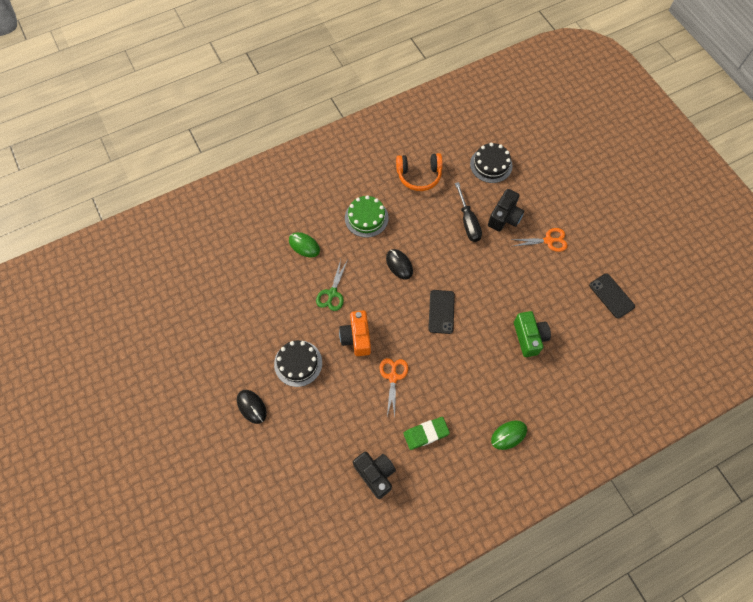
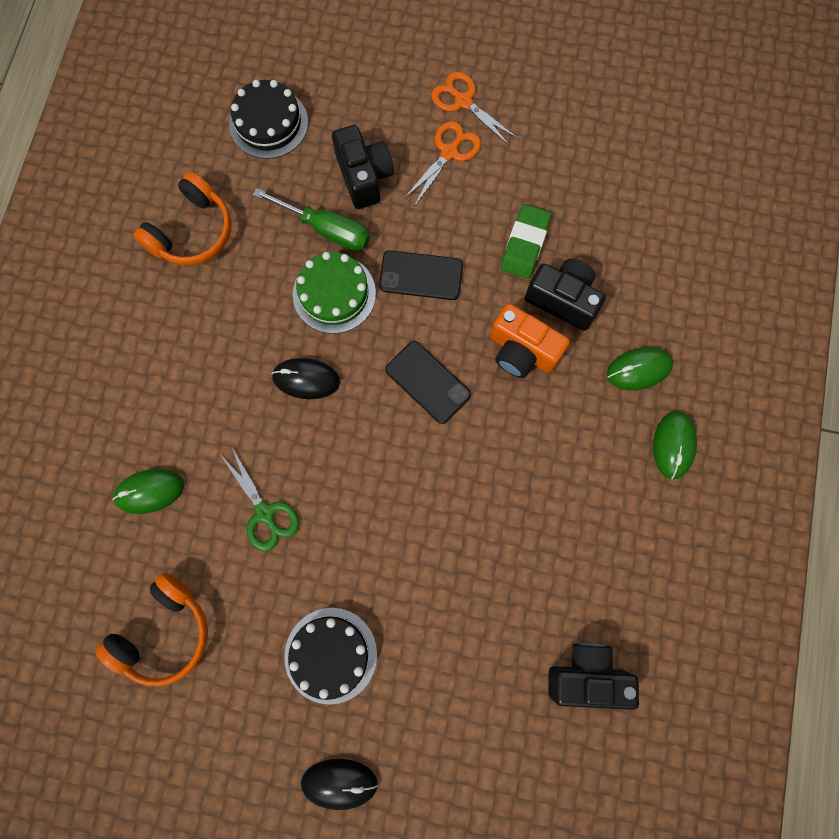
camera: 50 degrees left, 10 degrees up
orange camera [339,310,371,356] -> orange camera moved to [490,303,570,378]
green cake [345,195,389,238] -> green cake moved to [293,252,376,334]
orange scissors [379,358,408,417] -> orange scissors moved to [431,71,518,146]
green eraser [403,417,450,450] -> green eraser moved to [501,204,551,279]
black screwdriver [455,182,482,242] -> green screwdriver [253,188,370,251]
green camera [514,311,551,357] -> black camera [525,259,606,331]
black phone [589,273,635,319] -> black phone moved to [379,250,463,300]
none -> orange headphones [95,573,208,686]
none -> green mouse [607,347,673,390]

